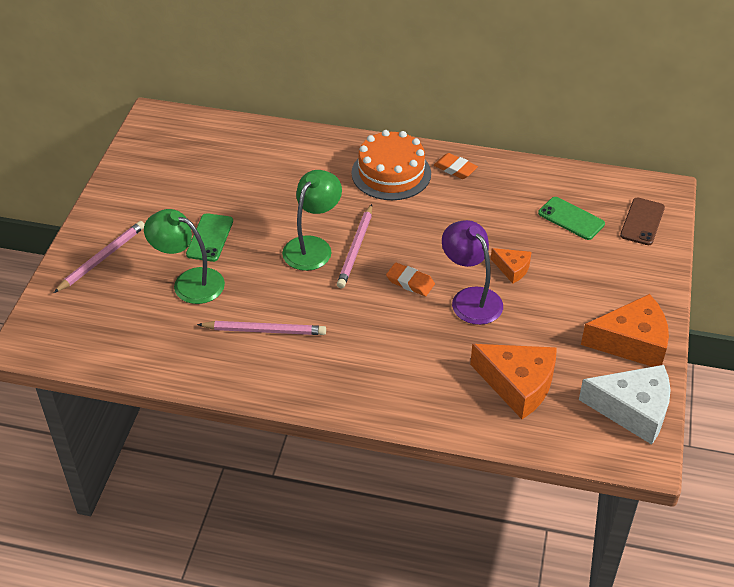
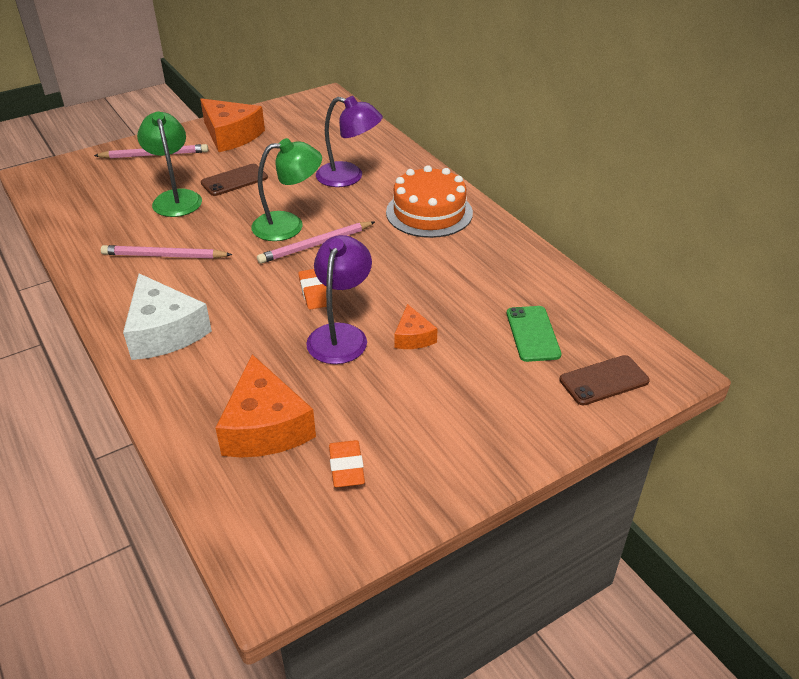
camera: 45 degrees right, 5 degrees down
green phone [186,213,233,262] -> brown phone [201,164,268,196]
pink pencil [197,321,326,335] -> pink pencil turned 135 degrees clockwise [101,245,232,259]
orange eraser [434,153,478,179] -> orange eraser moved to [329,440,365,487]
white cheese [579,365,671,445] -> white cheese moved to [123,273,212,360]
orange cheese [581,294,669,367] -> orange cheese moved to [200,98,265,152]
none -> purple lamp [316,96,383,187]

